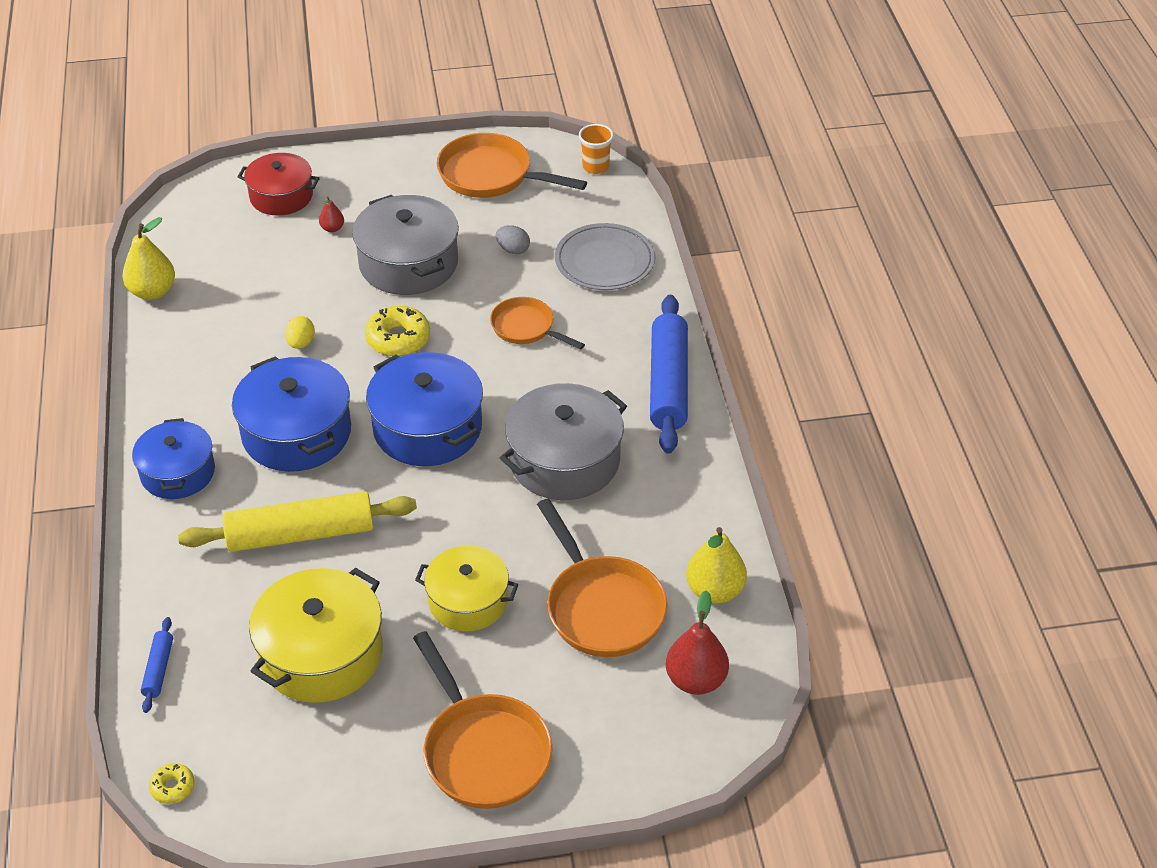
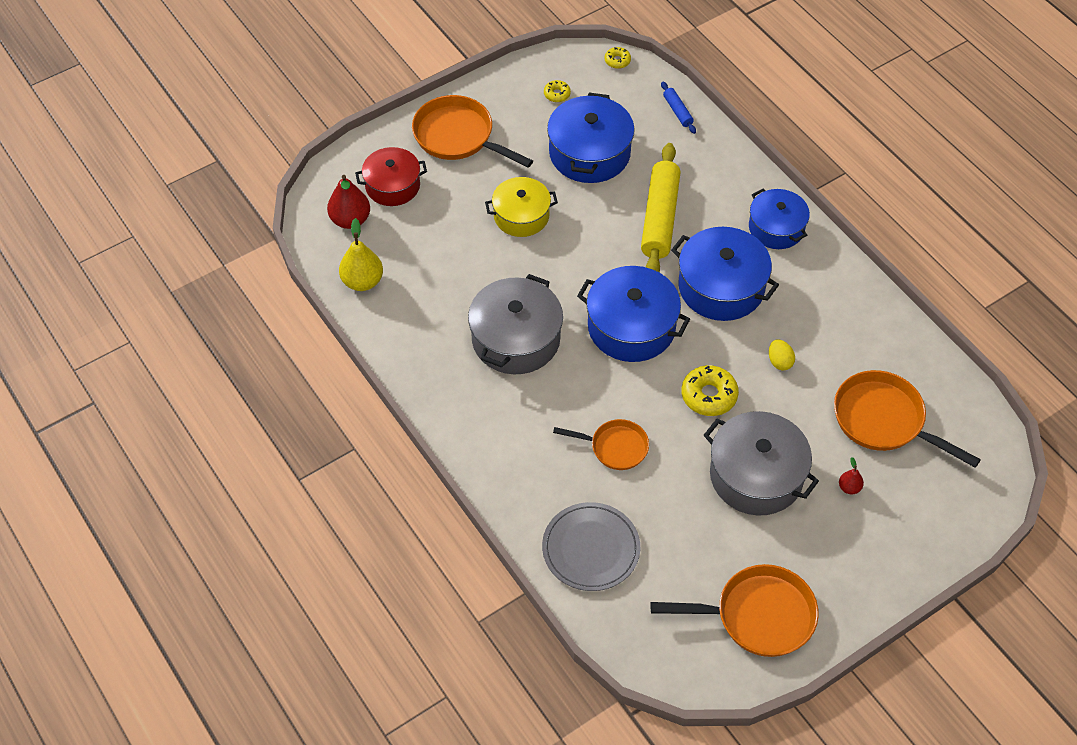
camera: 155 degrees right, 10 degrees up
yellow pear [122,217,175,300] -> none
yellow rolling pin [178,491,417,552] -> yellow rolling pin turned 45 degrees counterclockwise [641,143,681,272]
red pot [238,153,320,215] -> red pot moved to [355,147,427,206]
yellow pot [249,568,383,703] -> blue pot [547,92,635,183]
grey egg [496,225,530,254] -> none
orange pan [537,498,668,657] -> orange pan moved to [834,370,981,468]
orange cup [579,124,613,174] -> none
blue rolling pin [650,295,688,454] -> none
none -> yellow donut [544,80,571,102]

